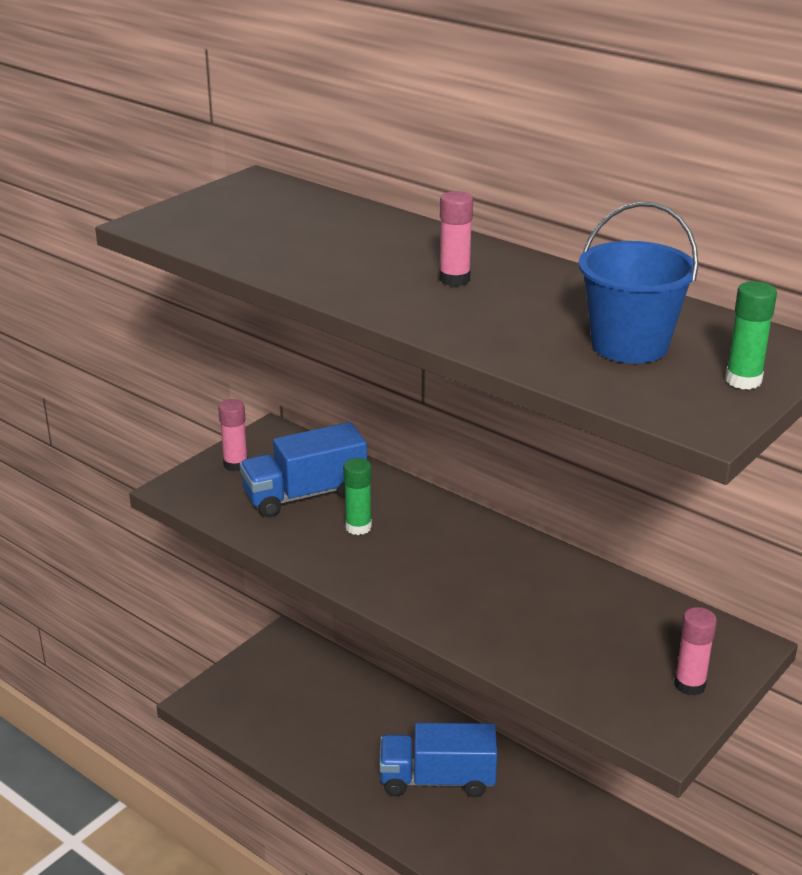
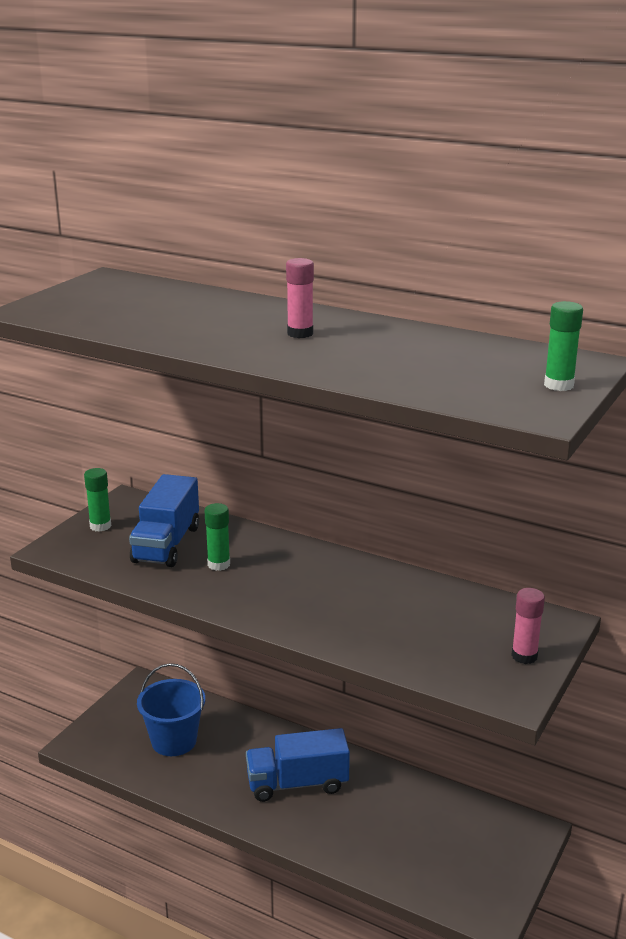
camera: 10 degrees left, 5 degrees down
pink glue stick [218,399,248,472] -> green glue stick [84,468,111,532]
blue truck [240,422,367,517] -> blue truck turned 45 degrees counterclockwise [129,474,199,567]
blue bucket [579,202,698,364] -> blue bucket moved to [137,663,205,756]

